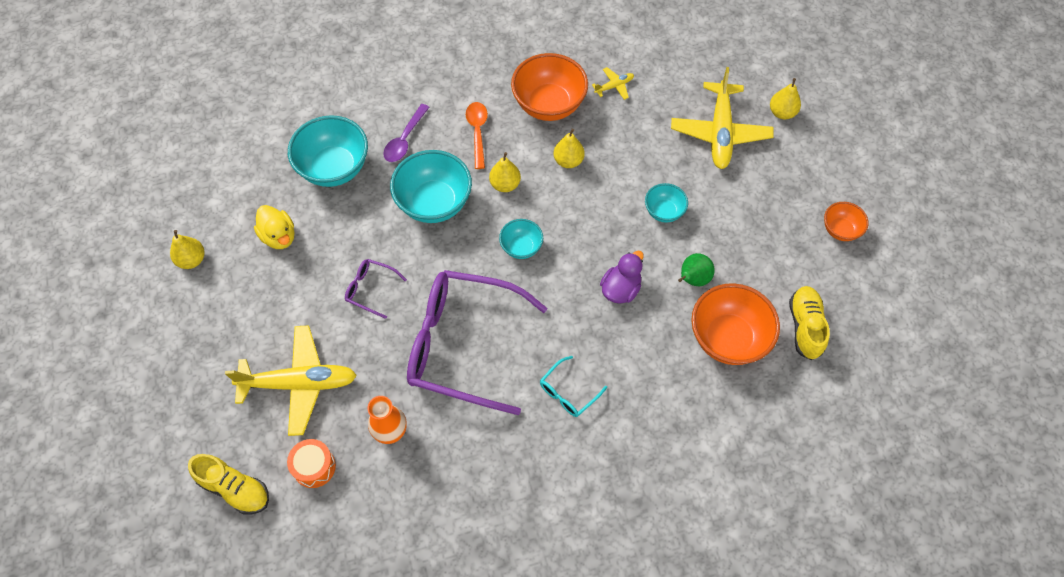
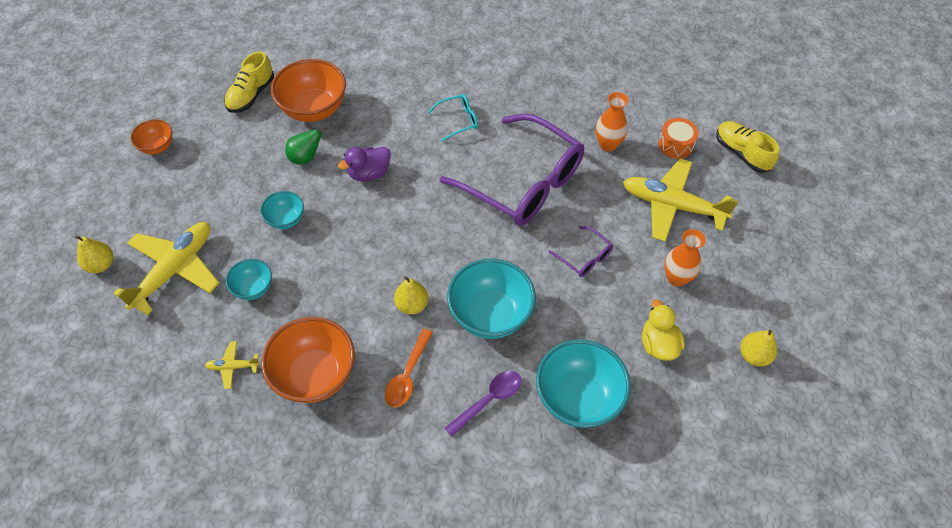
camera: 155 degrees left, 5 degrees down
turquoise bowl [499,219,543,259] -> turquoise bowl moved to [226,259,272,300]
yellow pear [554,128,585,168] -> none
none -> orange vase [664,229,706,287]

